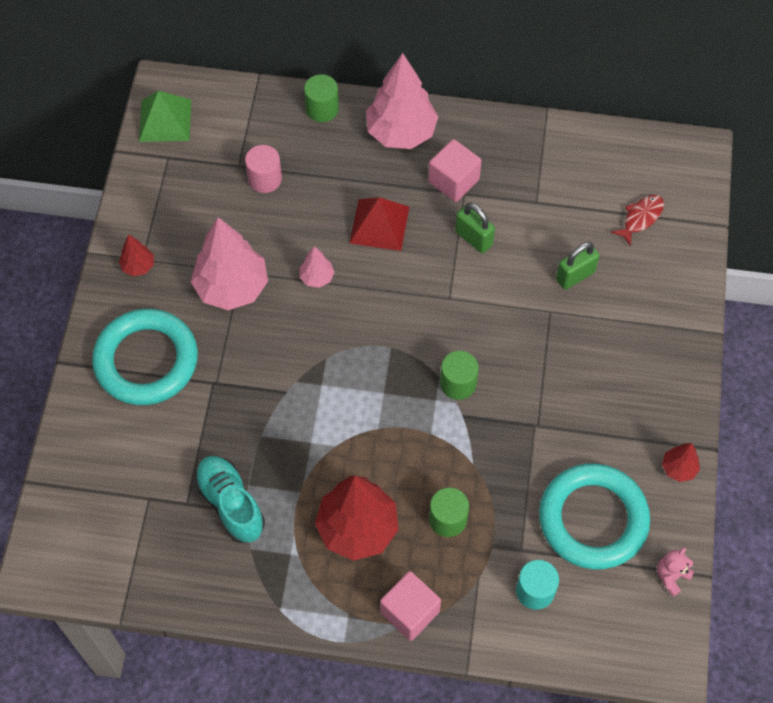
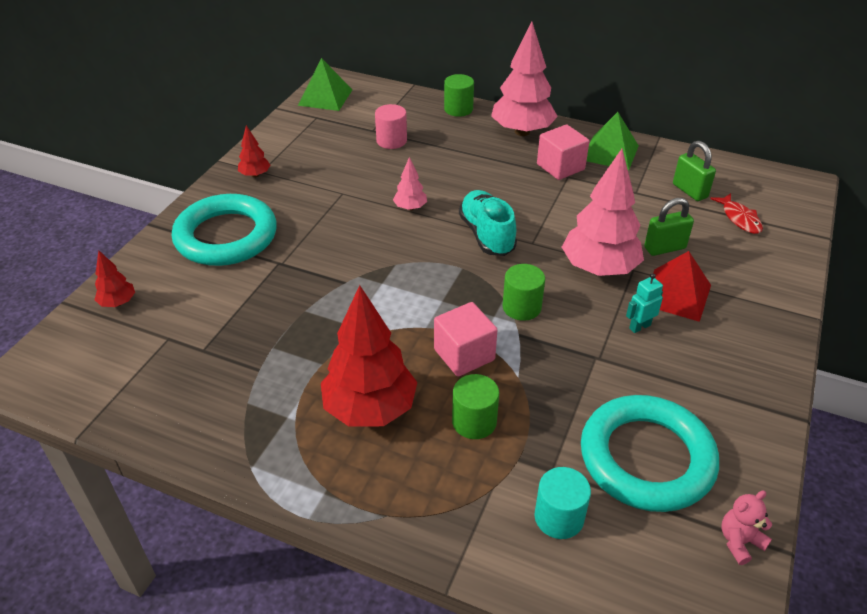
camera: 15 degrees right, 20 degrees down
pink tree [191,217,268,310] -> pink tree moved to [562,149,644,276]
turquoise shoe [194,456,265,543] -> turquoise shoe moved to [459,190,517,256]
red pyramid [350,197,409,251] -> red pyramid moved to [653,251,711,322]
pink cube [380,571,441,641] -> pink cube moved to [434,302,497,377]
green padlock [455,203,495,253] -> green padlock moved to [673,141,716,201]
red fish [611,195,664,247] -> red fish turned 105 degrees clockwise [710,193,763,234]
red tree [662,443,700,482] -> red tree moved to [94,251,135,307]
none -> green pyramid [587,112,639,170]
none -> turquoise robot [626,273,663,333]

